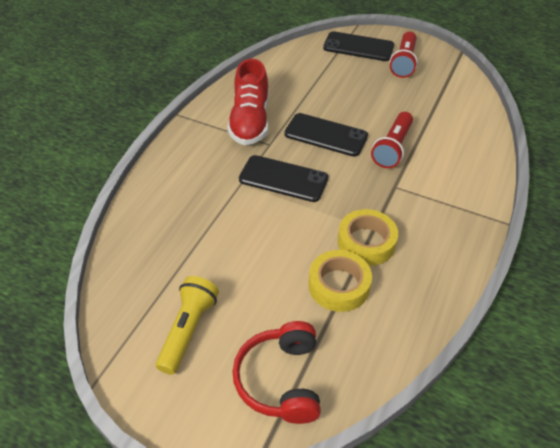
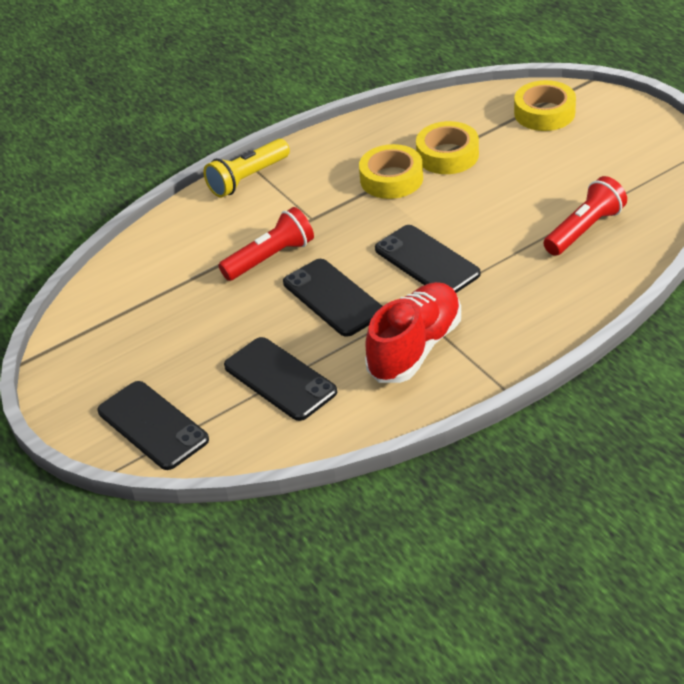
camera: 145 degrees left, 5 degrees down
yellow flashlight [156,276,219,375] -> yellow flashlight moved to [204,139,290,198]
red headphones [232,321,321,424] -> yellow tape [514,80,576,131]
red flashlight [390,32,418,78] -> red flashlight moved to [543,176,627,256]
none -> black phone [224,337,337,421]

